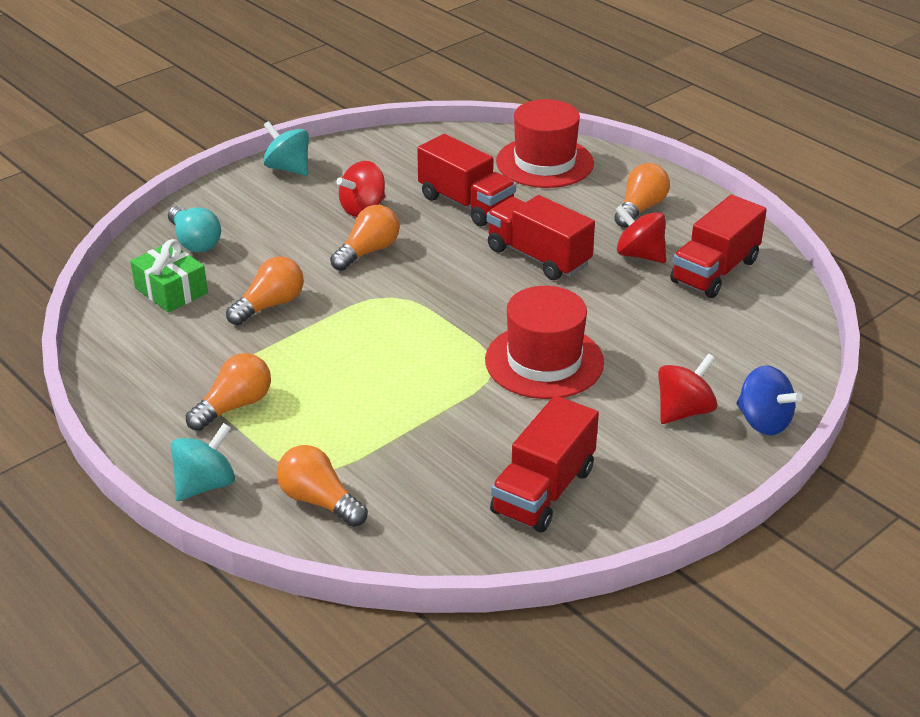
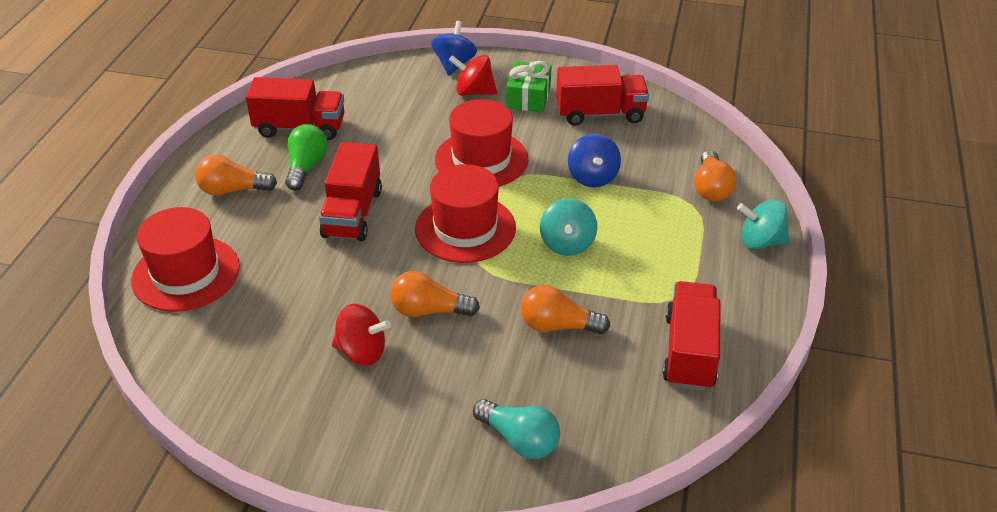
camera: 125 degrees left, 5 degrees up
green gift [130,239,208,313] -> green gift moved to [506,61,551,112]
turquoise light bulb [168,206,221,252] -> turquoise light bulb turned 105 degrees clockwise [473,399,560,459]
orange light bulb [186,353,271,431] -> none
turquoise spinning top [263,121,309,176] -> turquoise spinning top moved to [540,198,597,256]
red truck [417,134,516,226] -> red truck moved to [662,281,720,391]
red spinning top [615,205,666,263] -> green light bulb [285,124,328,190]
none -> red hat [415,164,516,263]
none -> blue spinning top [568,134,621,187]

